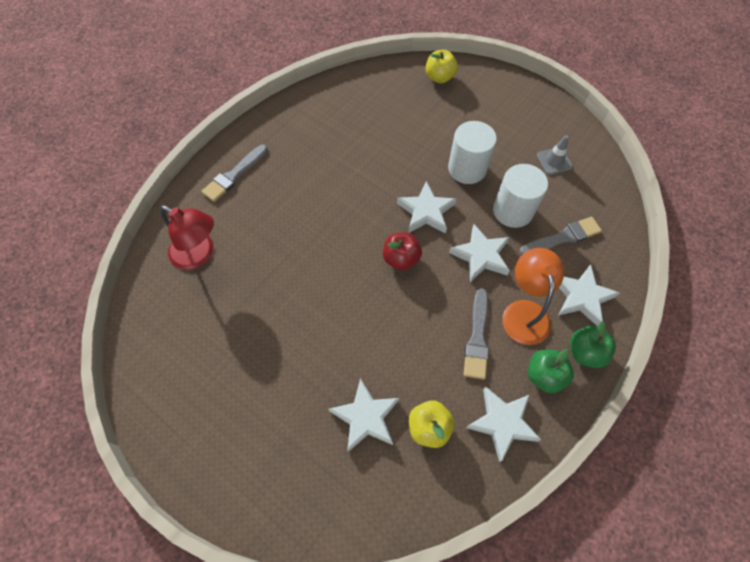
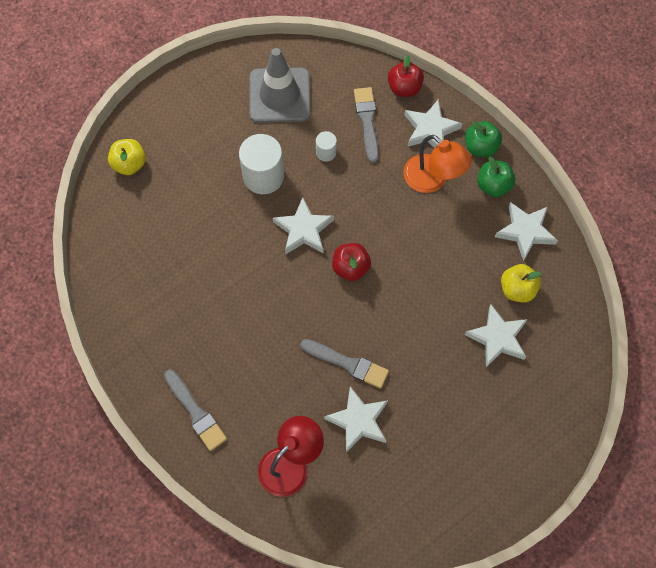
camera: 75 degrees left, 5 degrees up
white star [449,224,510,282] -> white star moved to [324,386,388,453]
grey brush [463,288,489,380] -> grey brush moved to [300,339,389,389]
white cylinder [493,164,548,228] -> white cylinder [316,131,337,161], size x0.50
orange lamp [502,248,564,345] -> orange lamp turned 150 degrees counterclockwise [403,135,472,193]
grey traffic cone [537,135,573,175] -> grey traffic cone [249,48,311,123], size x2.05
none -> red apple [388,55,424,97]

